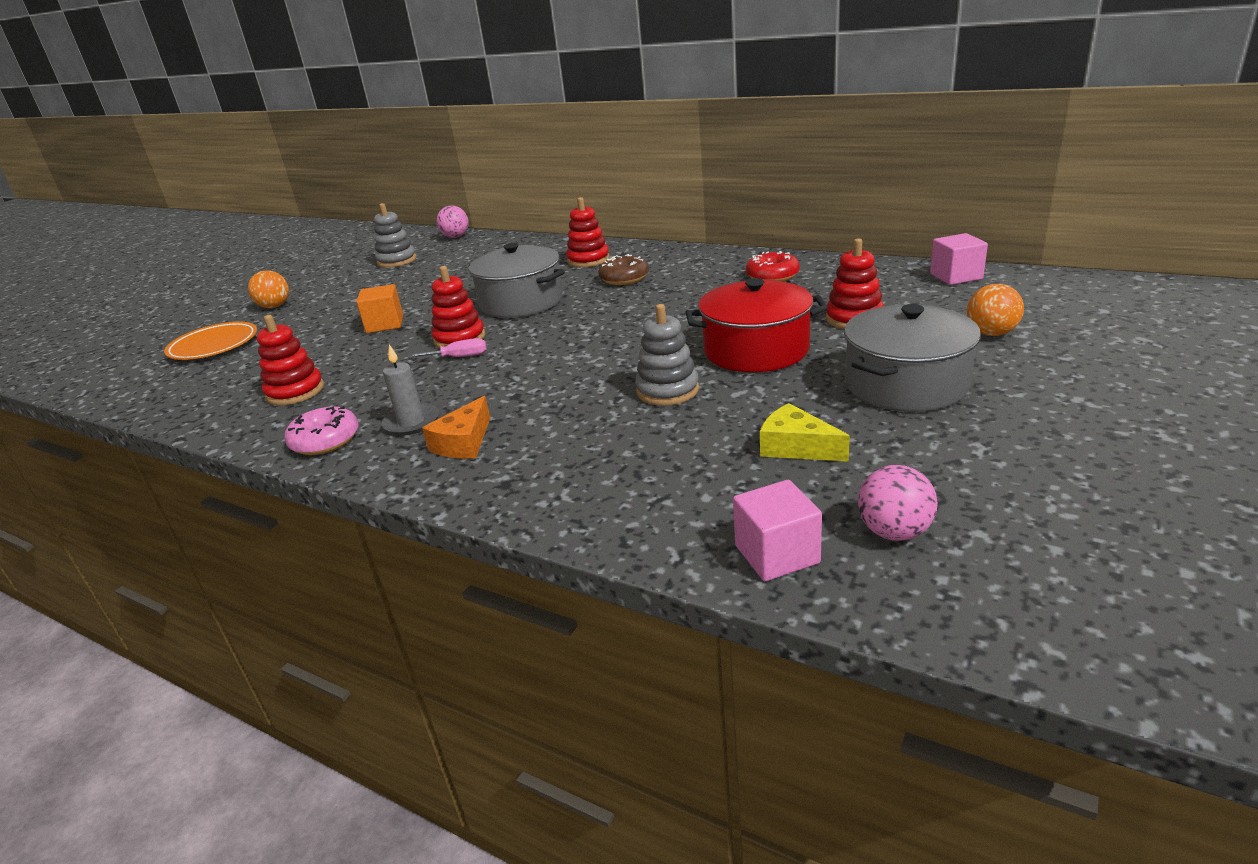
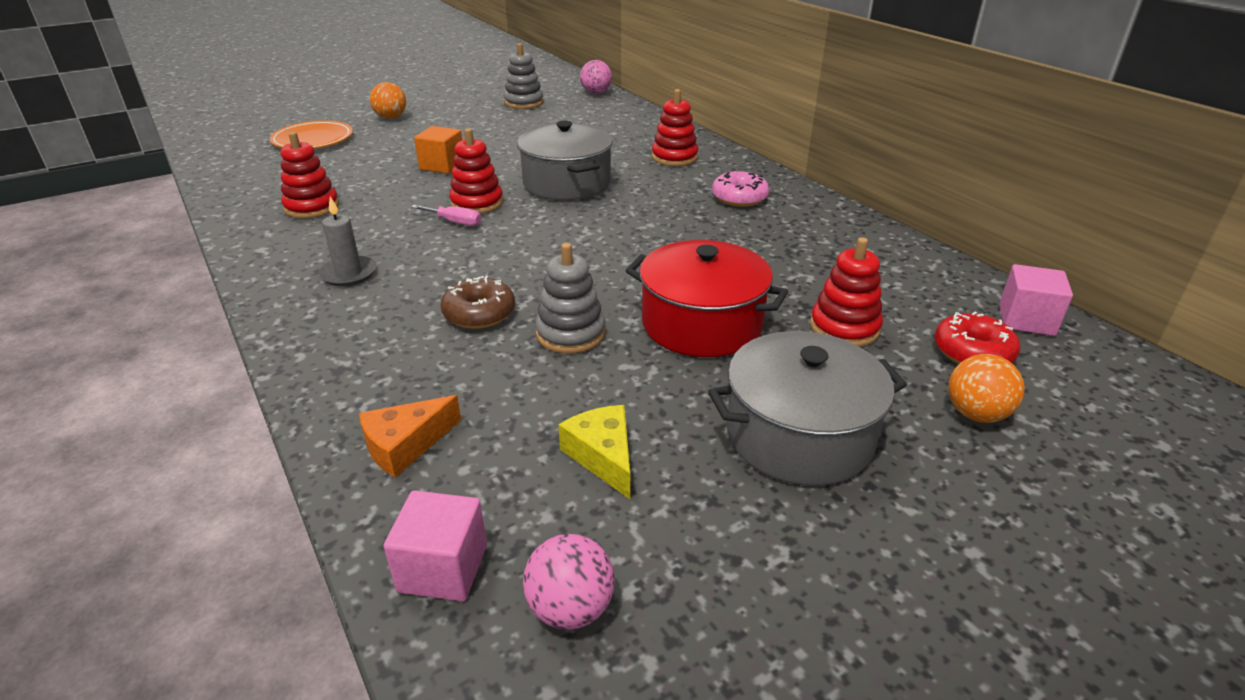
camera: 25 degrees right, 5 degrees up
pink donut [284,406,359,455] -> pink donut moved to [712,171,769,207]
orange cheese [422,396,490,459] -> orange cheese moved to [359,395,461,478]
brown donut [598,254,649,285] -> brown donut moved to [440,276,515,329]
red donut [746,251,800,282] -> red donut moved to [934,311,1020,364]

